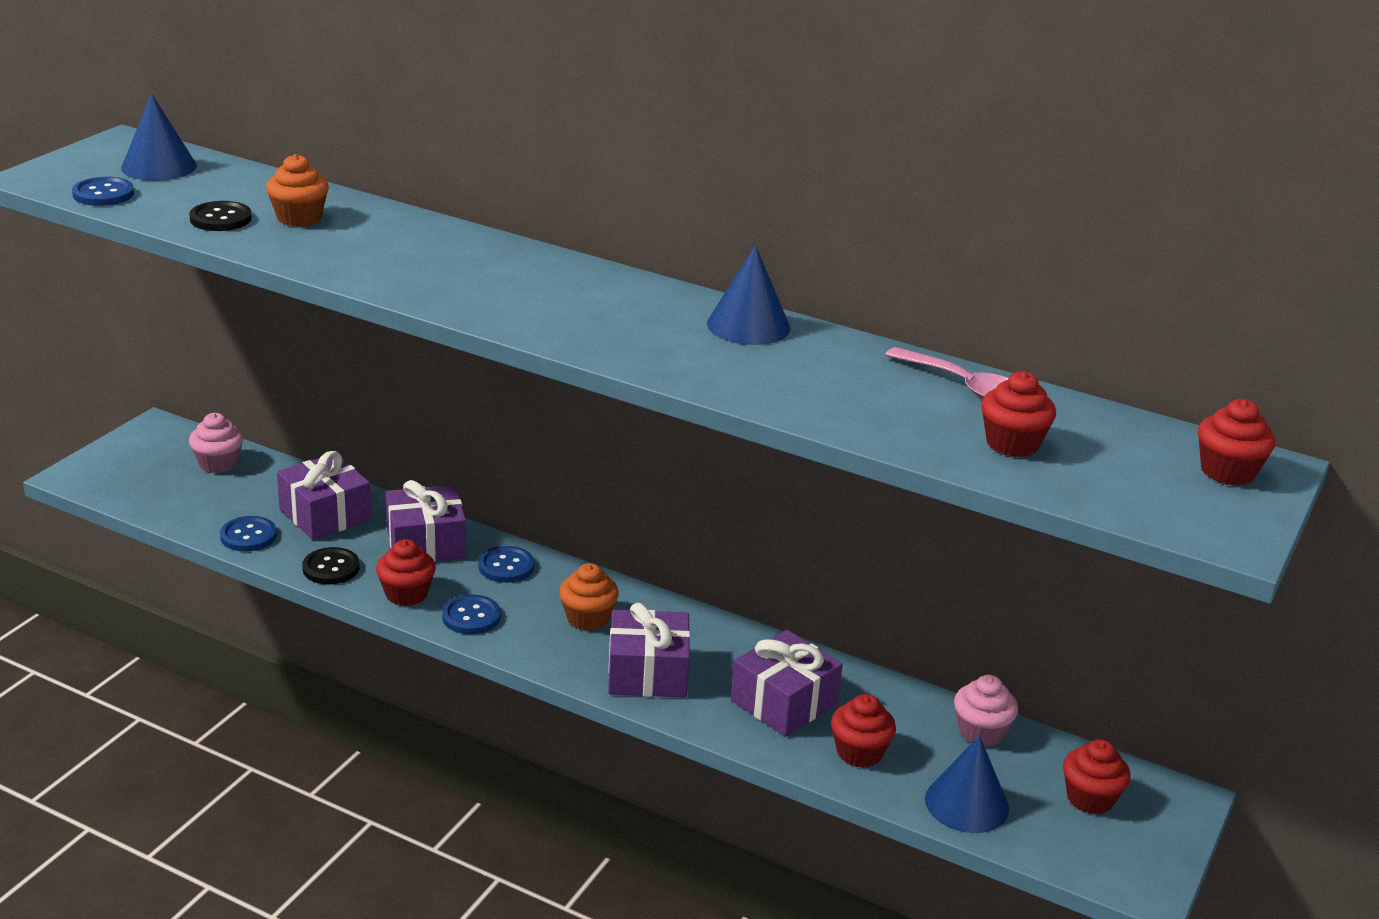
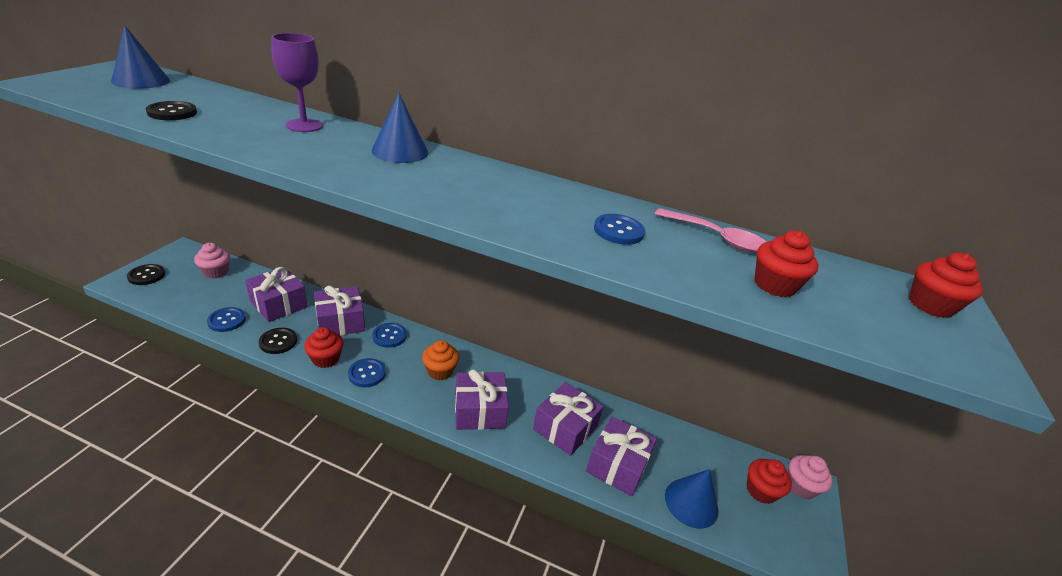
camera: 10 degrees left, 5 degrees up
blue button [72,177,134,206] -> blue button moved to [594,214,645,245]
orange cupcake [266,154,329,227] -> none
blue cone [707,245,790,345] -> blue cone moved to [371,93,428,163]
red cupcake [831,694,896,768] -> purple gift [586,416,657,496]
pink cupcake [954,675,1018,747] -> pink cupcake moved to [788,455,833,499]
none -> black button [127,264,165,285]
none -> purple goblet [271,33,323,132]

